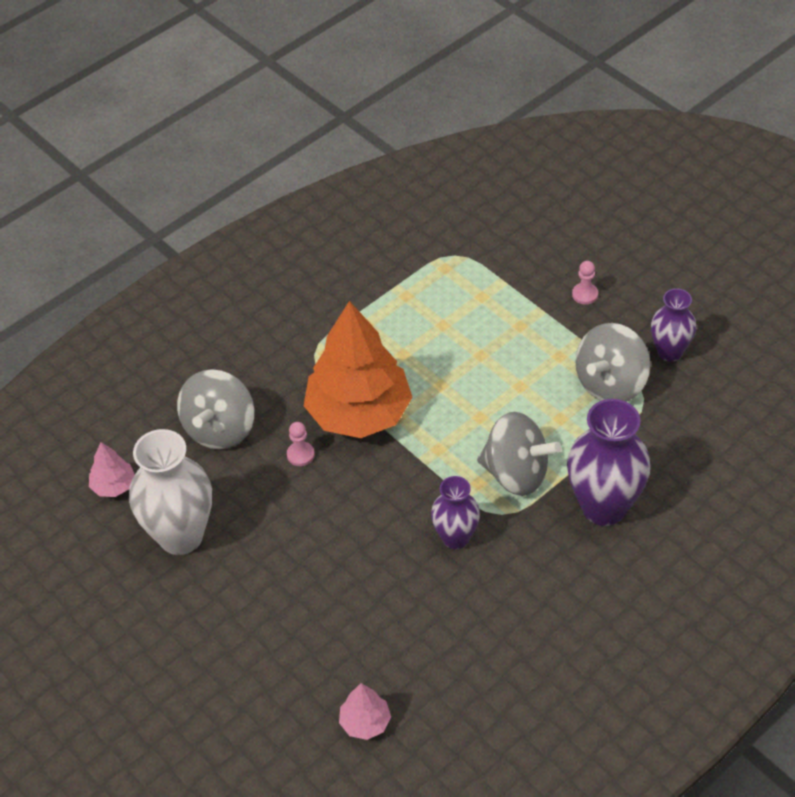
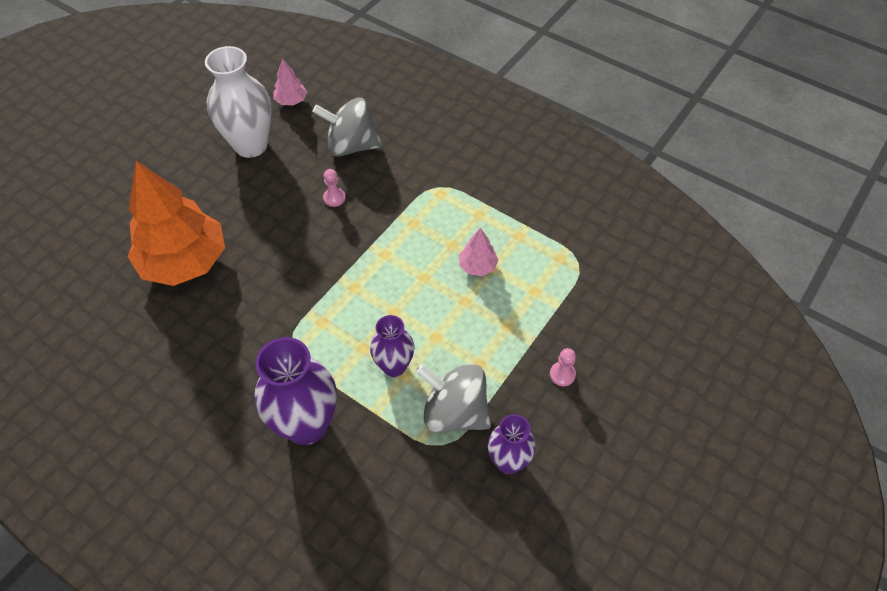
camera: 75 degrees right, 5 degrees up
orange tree [304,301,413,438] -> orange tree moved to [128,161,225,286]
pink tree [339,683,391,740] -> pink tree moved to [459,228,499,276]
purple vase [431,476,480,549] -> purple vase moved to [370,315,414,377]
grey spinning top [477,412,562,496] -> none

